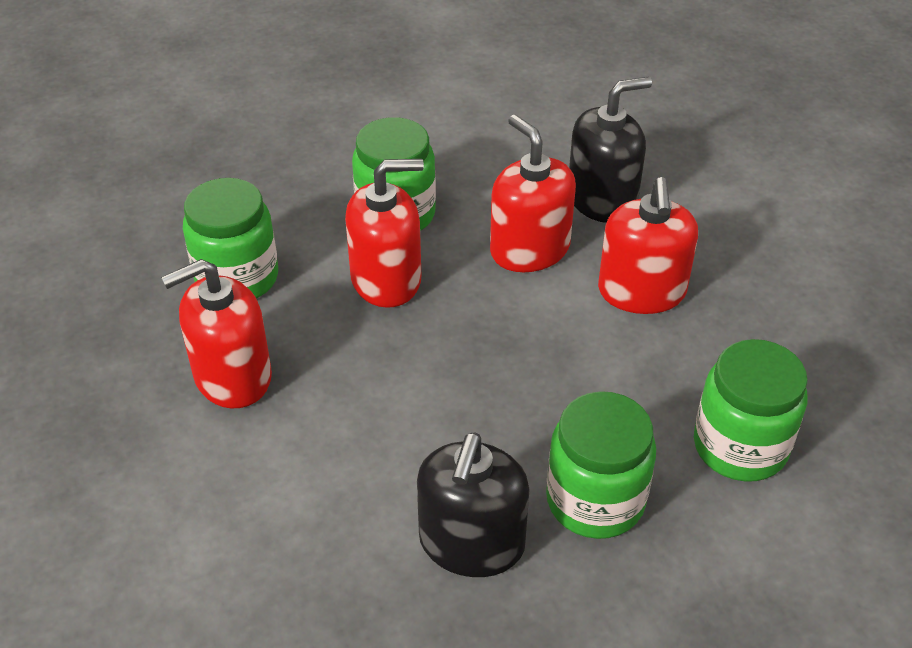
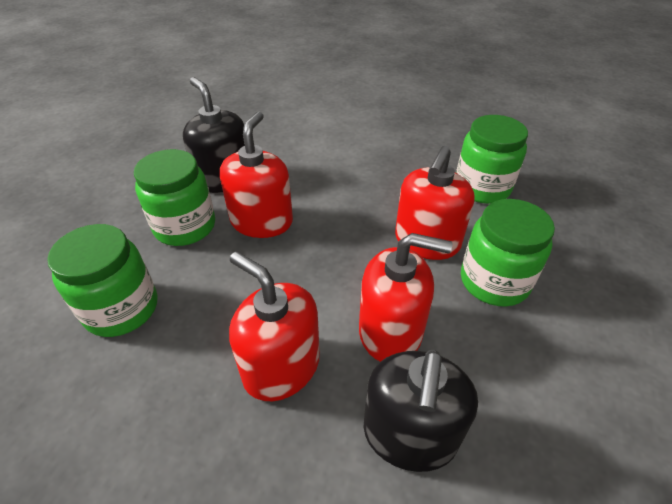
camera: 130 degrees right, 0 degrees up
red soap dispenser [161,259,272,408] -> red soap dispenser moved to [220,111,293,238]

